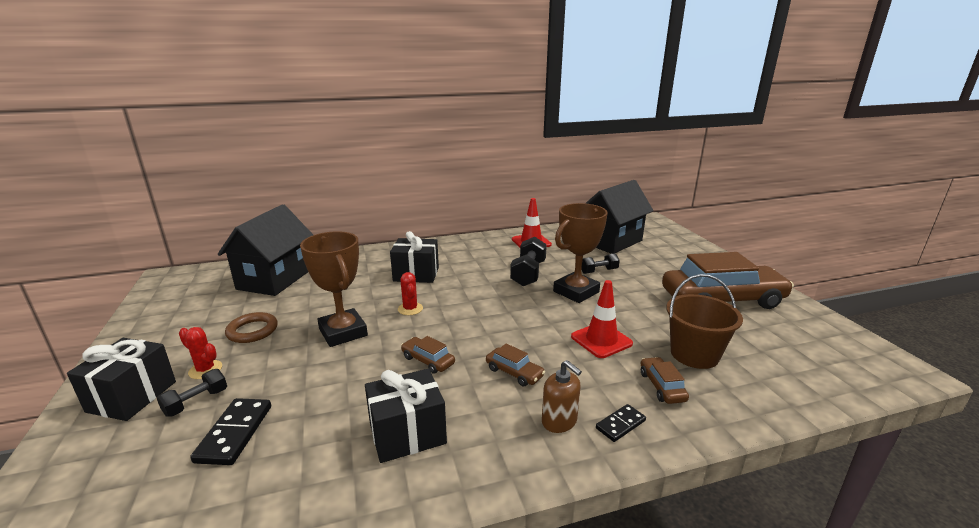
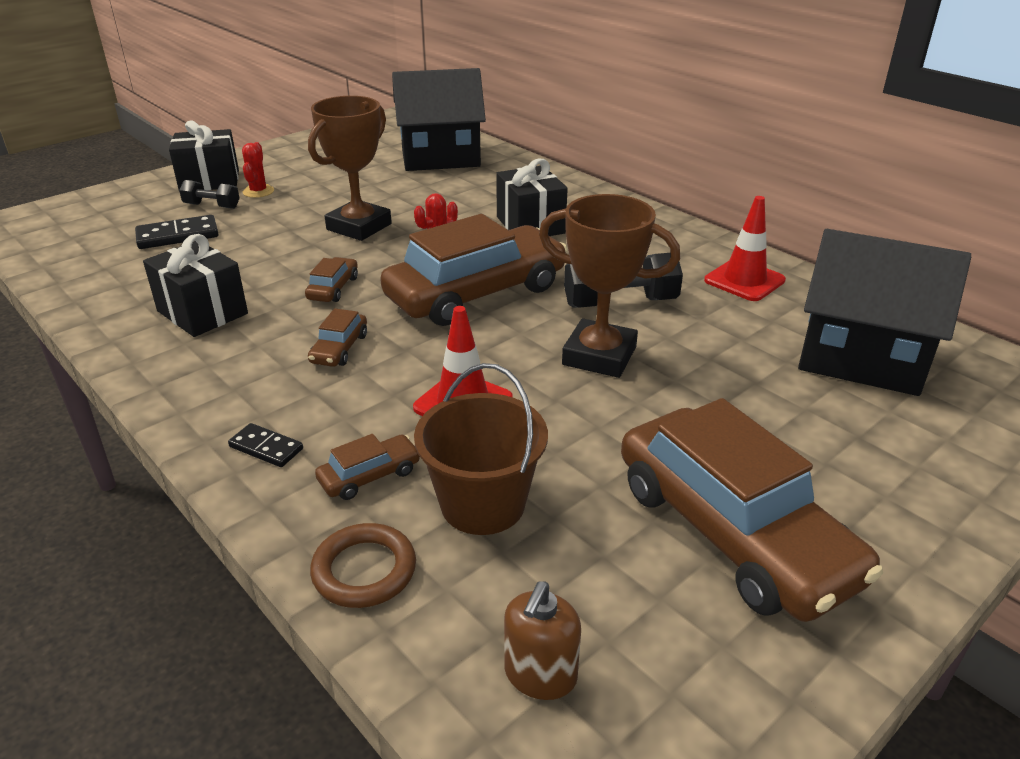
camera: 65 degrees right, 10 degrees up
brown ring [225,312,278,343] -> brown ring moved to [310,523,416,608]
brown soap dispenser [542,360,582,433] -> brown soap dispenser moved to [504,581,581,700]
black dumbbell [581,253,620,274] -> none
none -> brown car [380,214,568,326]

